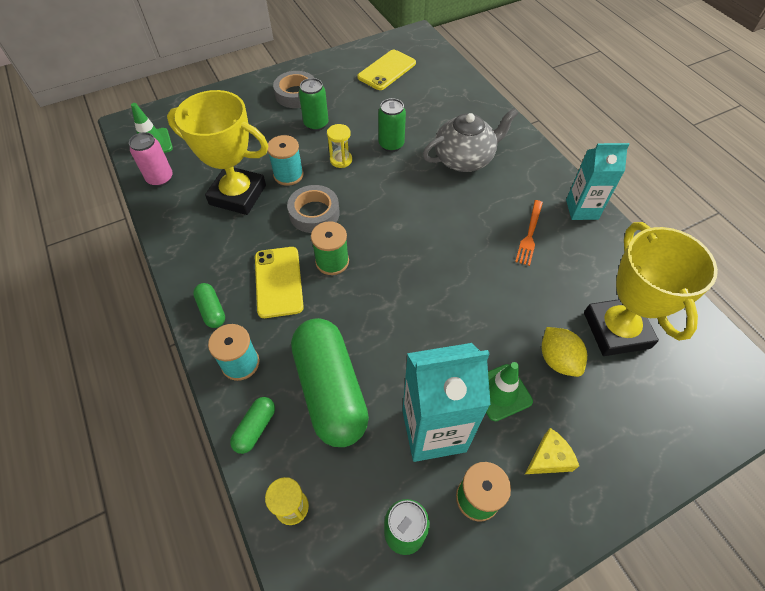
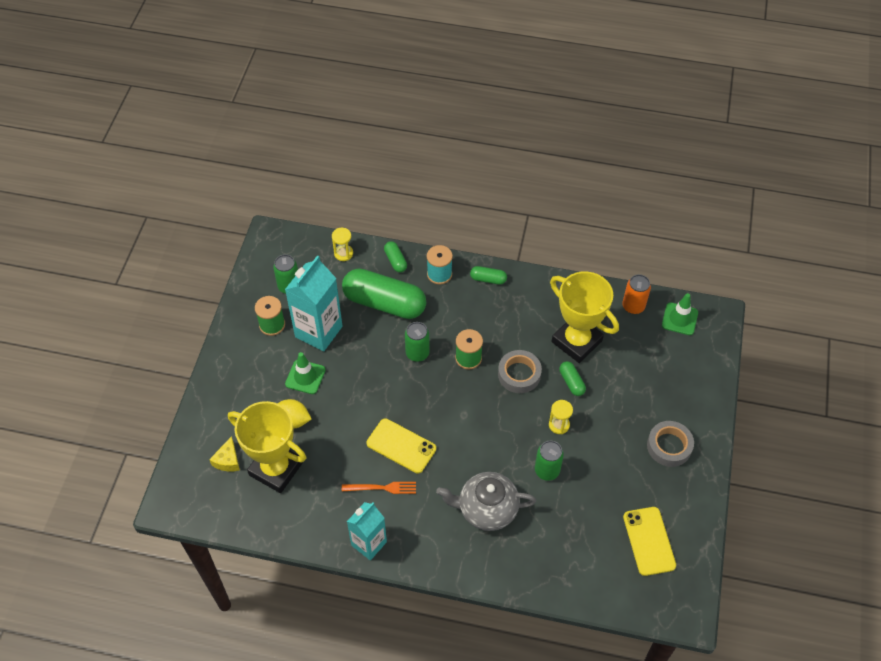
camera: 130 degrees right, 0 degrees up
pink can [129,132,173,187] -> orange can [622,274,651,314]
yellow trophy [167,90,269,215] -> yellow trophy turned 75 degrees clockwise [550,271,619,363]
yellow phone [255,247,304,318] -> yellow phone moved to [367,418,436,474]
turquoise spool [267,135,304,186] -> green capsule [559,361,586,396]
green can [299,78,328,131] -> green can moved to [405,322,430,362]
grey teapot [423,108,518,172] -> grey teapot turned 75 degrees clockwise [436,472,536,531]
orange fork [515,200,543,266] -> orange fork turned 120 degrees clockwise [342,482,416,494]
yellow cheese [525,428,579,474] -> yellow cheese moved to [209,436,240,472]

